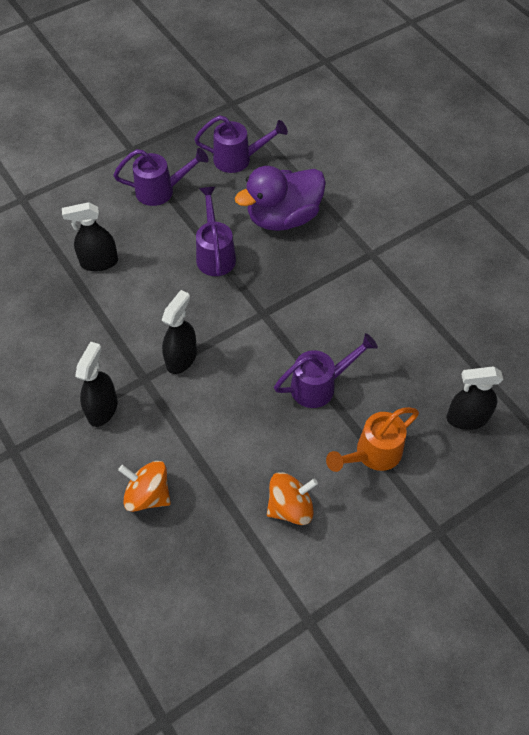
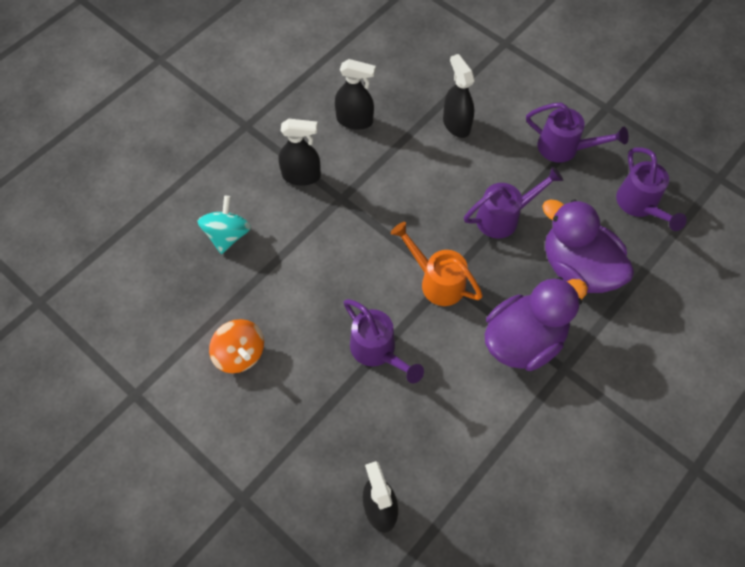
camera: 75 degrees right, 5 degrees up
purple watering can [113,148,208,206] -> purple watering can turned 45 degrees counterclockwise [526,102,629,163]
orange spinning top [118,461,171,512] -> turquoise spinning top [197,196,251,254]
black spray bottle [162,290,197,374] -> black spray bottle moved to [335,59,376,130]
orange watering can [326,407,419,472] -> orange watering can moved to [391,222,483,306]
none -> purple duck [485,277,588,371]

